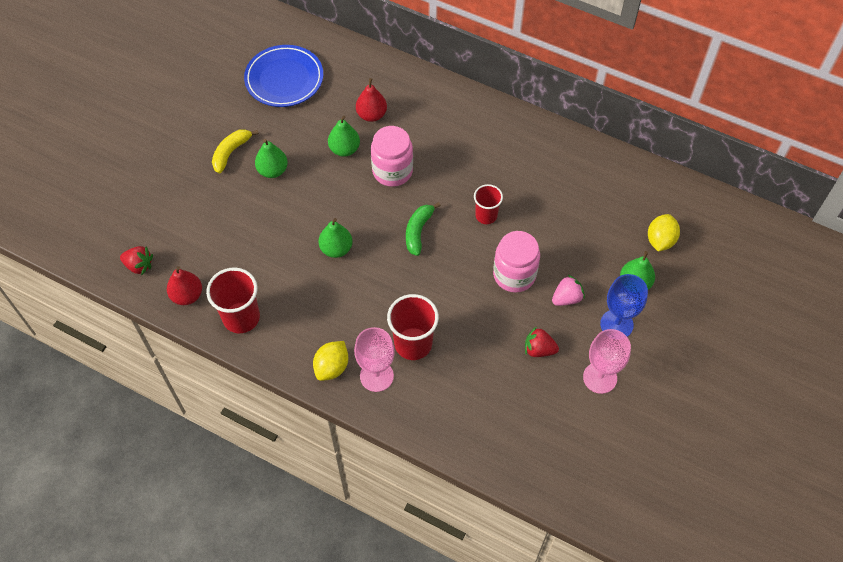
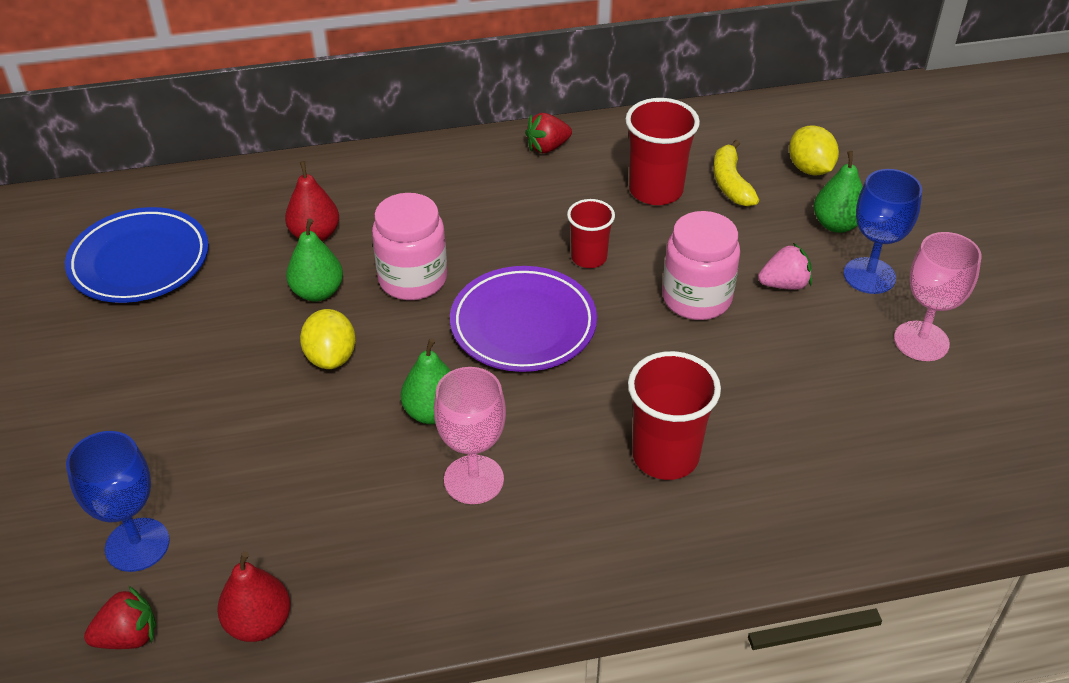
camera: 40 degrees left, 15 degrees down
red cup [206,268,260,333] -> red cup moved to [625,98,700,205]
yellow banana [212,129,259,174] -> yellow banana moved to [713,140,759,207]
green pear [255,139,288,178] -> none
yellow lemon [313,341,348,381] -> yellow lemon moved to [300,309,356,369]
pink goblet [354,327,395,392] -> pink goblet moved to [434,367,506,504]
green banana [406,202,441,256] -> purple plate [450,266,597,372]
red strawberry [525,326,559,357] -> red strawberry moved to [525,113,572,153]
pink strawberry [552,275,585,306] -> pink strawberry turned 60 degrees clockwise [758,243,812,290]
none -> blue goblet [66,431,170,572]

